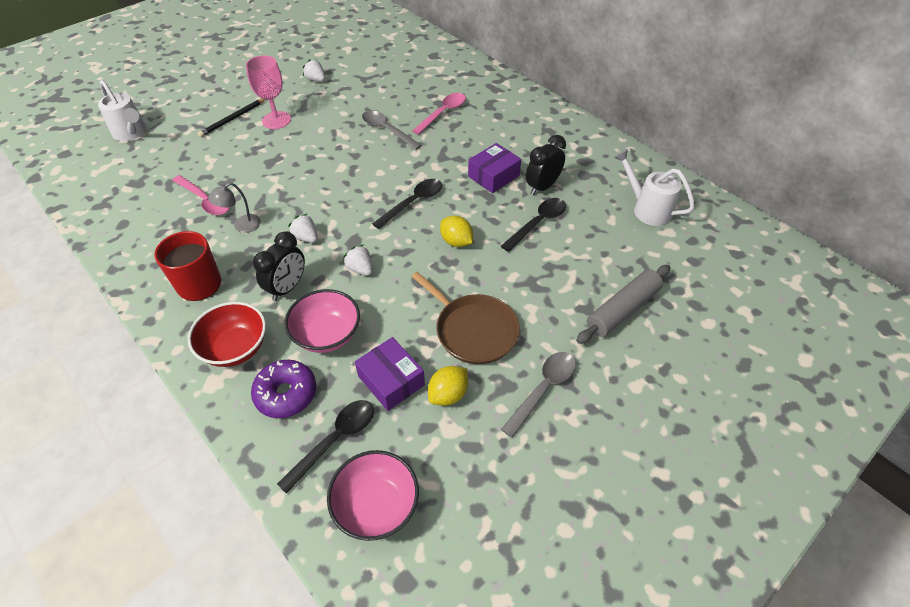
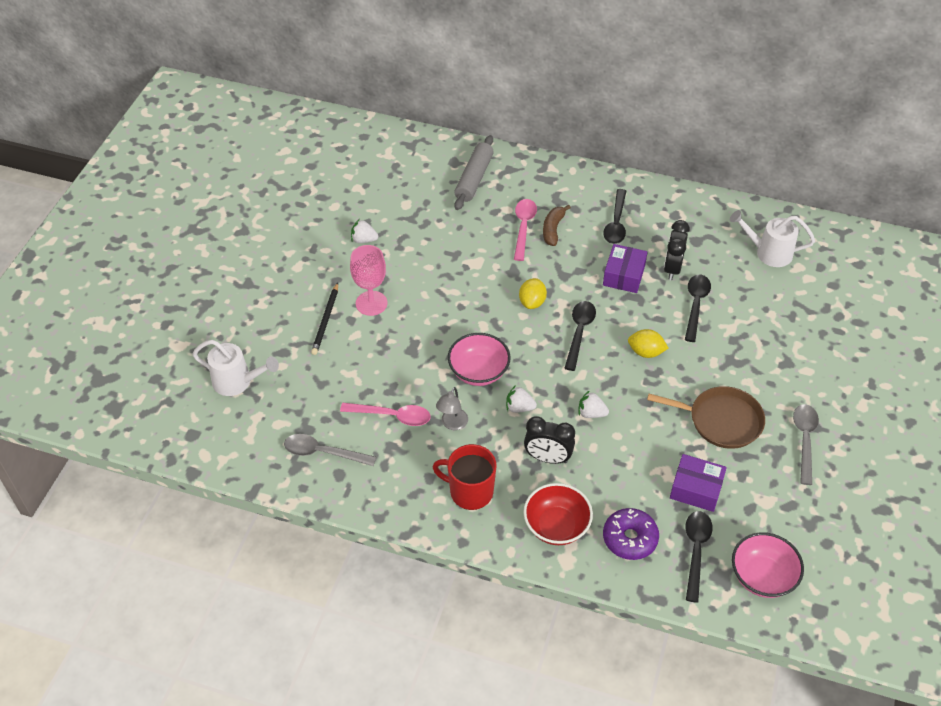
camera: 30 degrees left, 0 degrees up
black clock [253,231,305,301] -> black clock turned 105 degrees clockwise [524,416,575,464]
pink bowl [285,289,360,353] -> pink bowl moved to [448,333,511,386]
grey spoon [362,110,422,150] -> grey spoon moved to [284,434,376,466]
yellow lemon [428,366,468,406] -> yellow lemon moved to [519,278,547,309]
grey rolling pin [576,265,671,344] -> grey rolling pin moved to [454,135,494,210]
none -> brown banana [543,205,571,246]
none -> black spoon [604,189,626,244]

